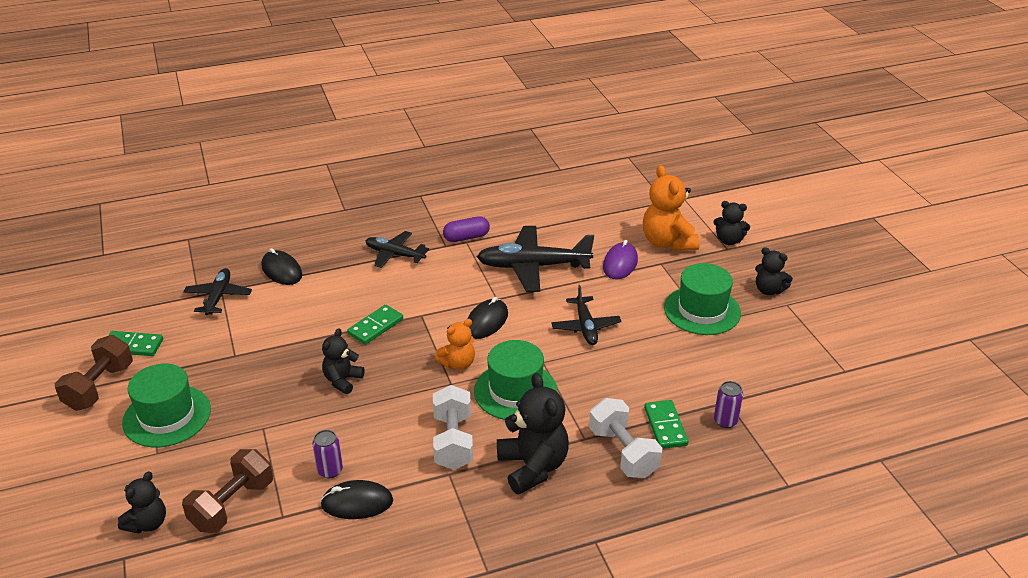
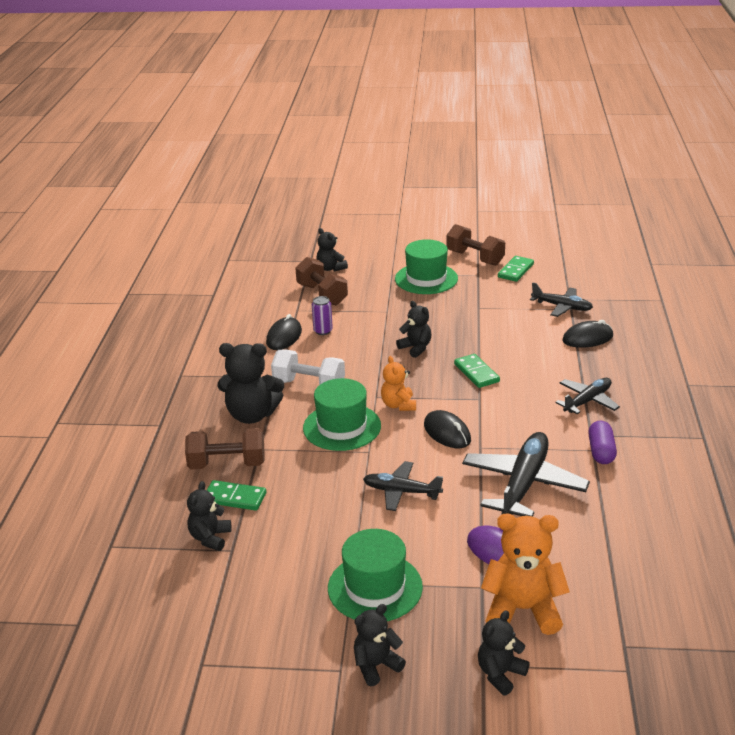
camera: 115 degrees right, 5 degrees down
white dumbbell [589,398,662,478] -> brown dumbbell [185,428,265,469]
purple can [714,381,743,428] -> black teddy bear [187,481,232,551]

